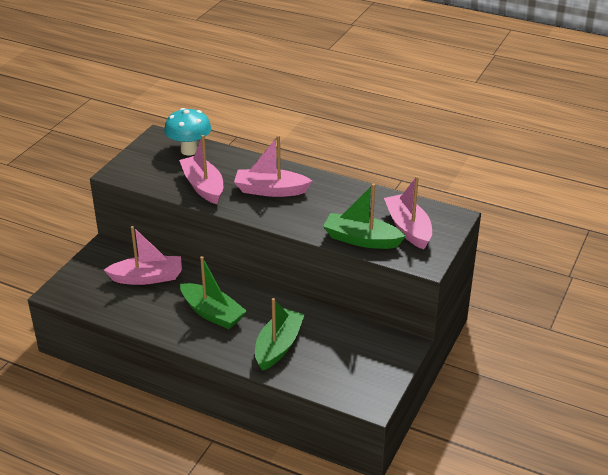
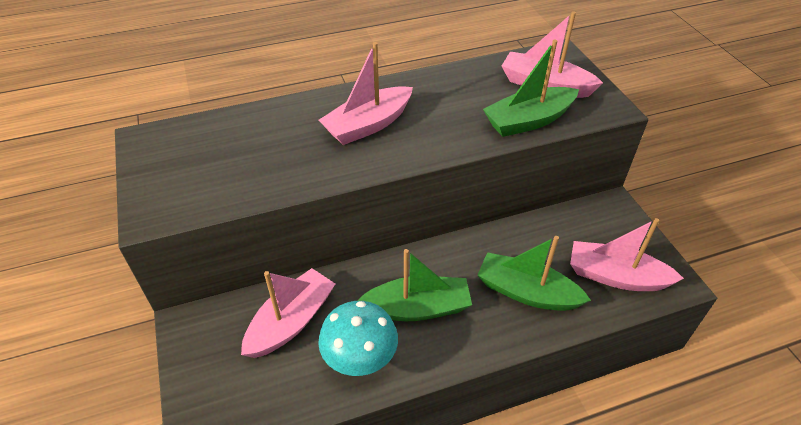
camera: 45 degrees left, 10 degrees up
turquoise mushroom [164,108,211,156] -> turquoise mushroom moved to [318,301,398,376]
pink boat [179,135,223,204] -> pink boat moved to [570,218,684,291]
green boat [255,298,305,371] -> green boat turned 45 degrees counterclockwise [477,236,591,311]

